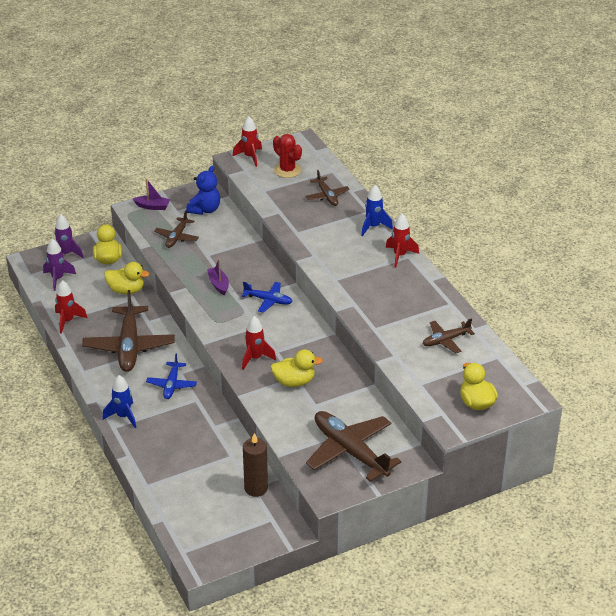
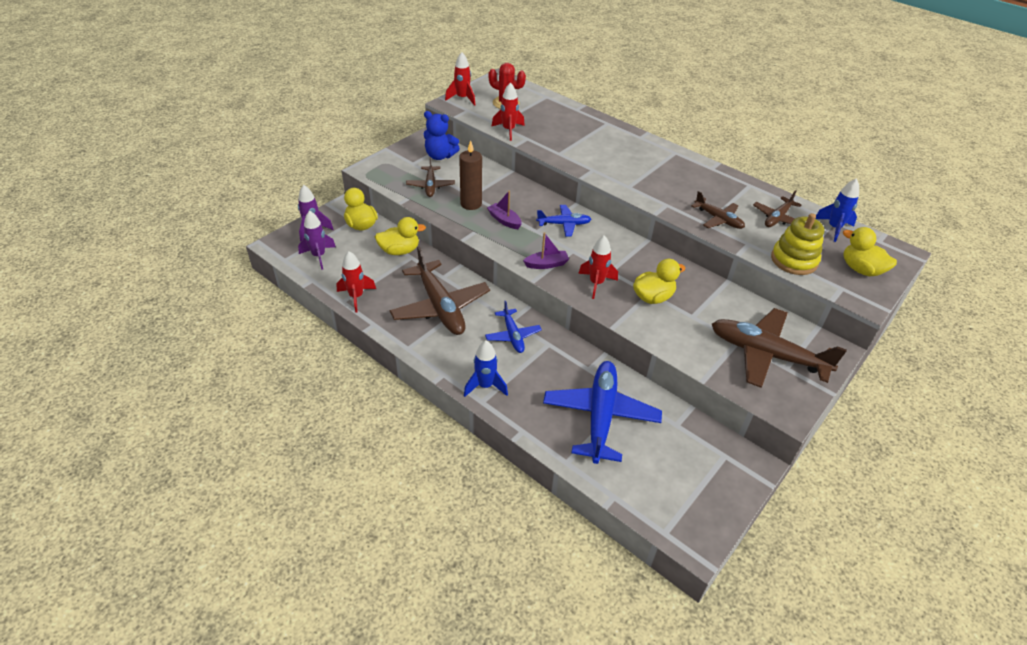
camera: 25 degrees left, 5 degrees up
purple boat [133,179,170,210] -> purple boat moved to [523,232,569,269]
blue teddy bear [186,166,220,215] -> blue teddy bear turned 105 degrees clockwise [424,111,460,160]
brown candle [243,433,268,497] -> brown candle moved to [459,140,482,210]
brown plane [305,170,350,206] -> brown plane moved to [691,191,745,229]
blue rocket [361,185,393,236] -> blue rocket moved to [815,178,859,242]
red rocket [386,213,419,268] -> red rocket moved to [491,82,525,141]
none -> blue plane [543,361,662,464]
none -> yellow stacking toy [771,213,824,275]

